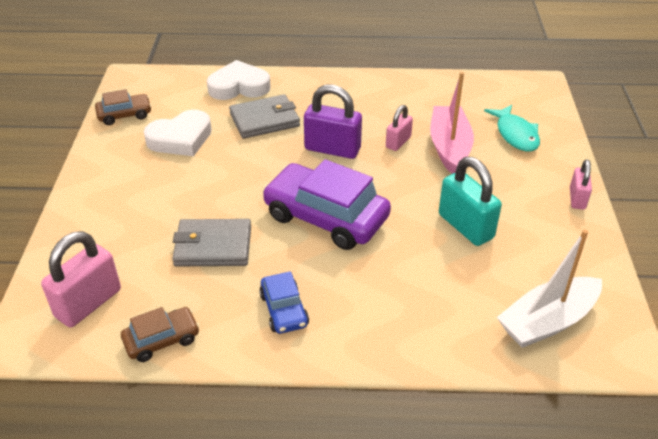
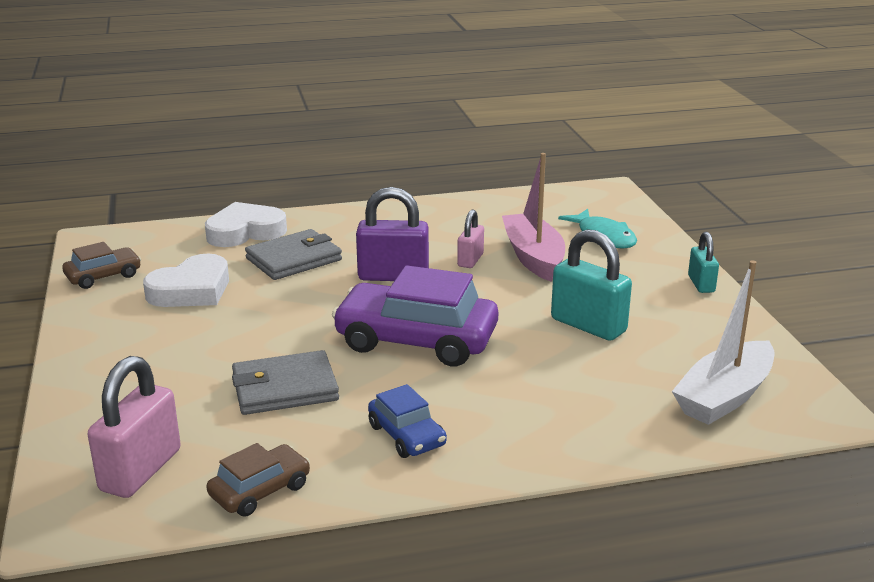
camera: 15 degrees left, 15 degrees down
pink padlock [570,159,592,210] -> turquoise padlock [688,232,719,293]

